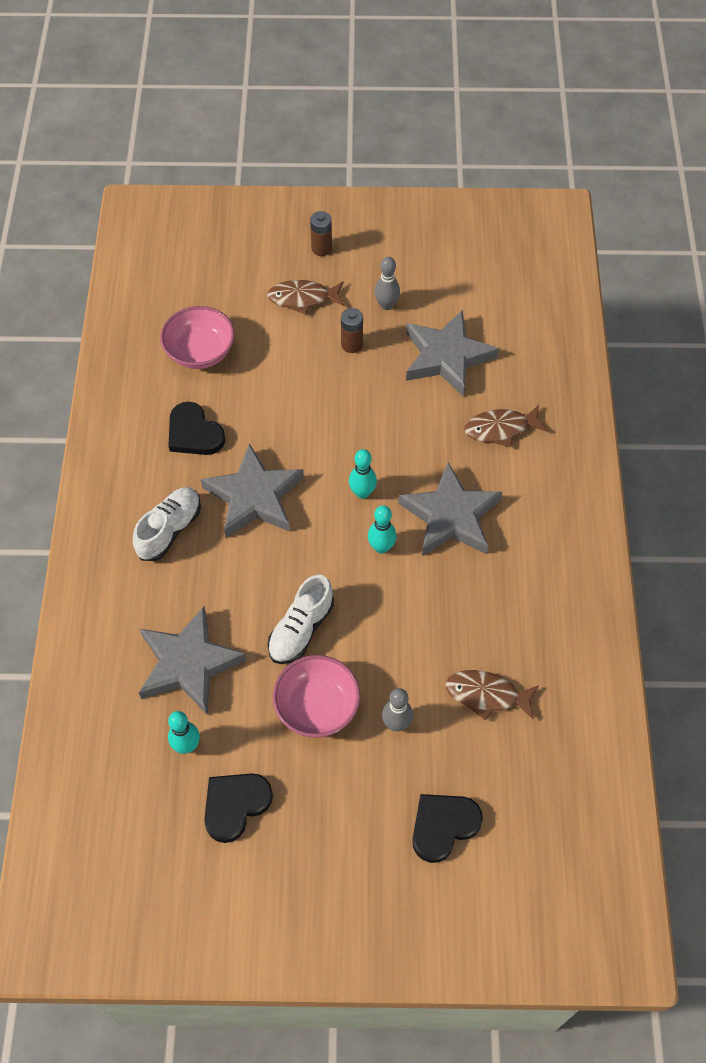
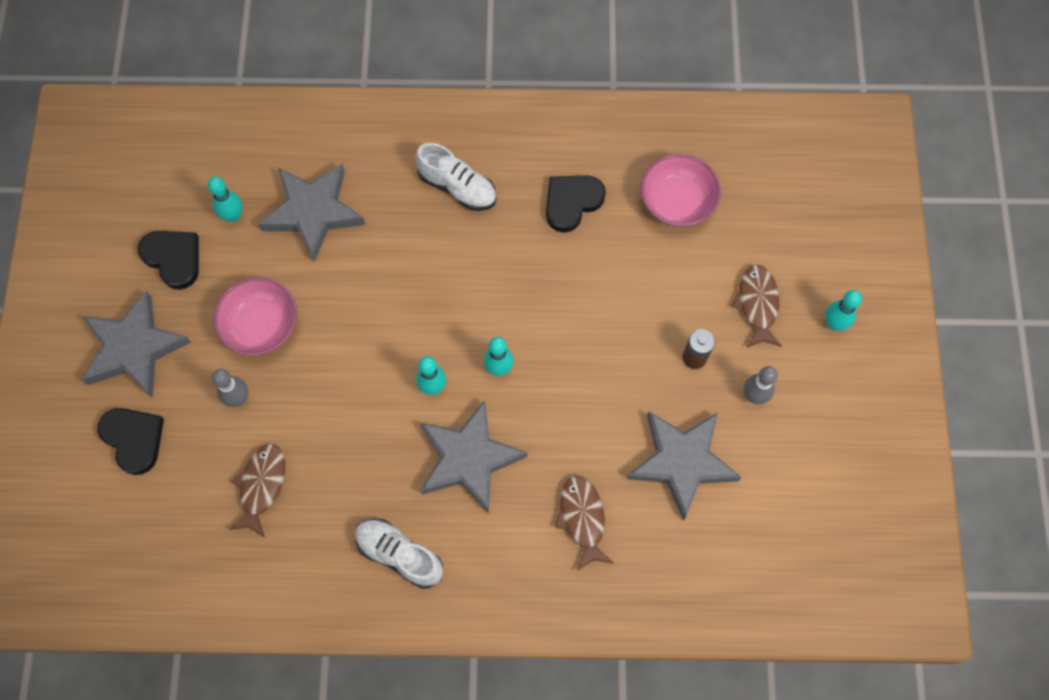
camera: 90 degrees right, 10 degrees up
grey star [201,443,304,538] -> grey star moved to [82,291,191,398]
white shoe [268,575,334,664] -> white shoe moved to [355,518,443,589]
brown battery [310,211,332,256] -> turquoise bowling pin [825,290,862,331]

